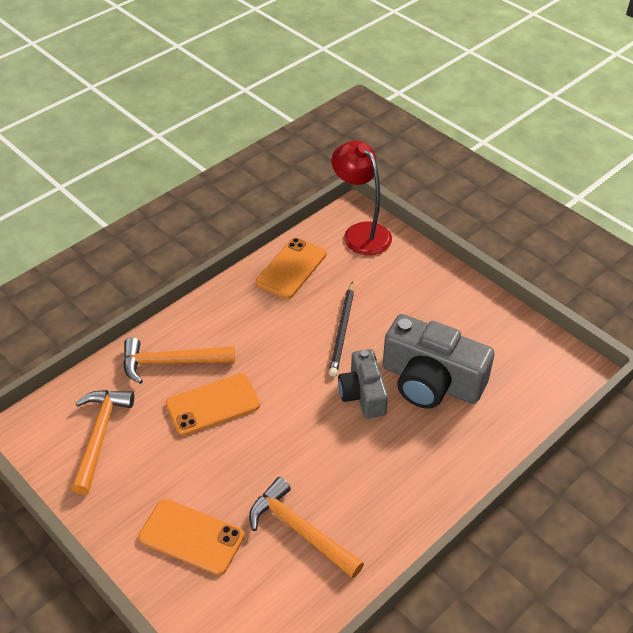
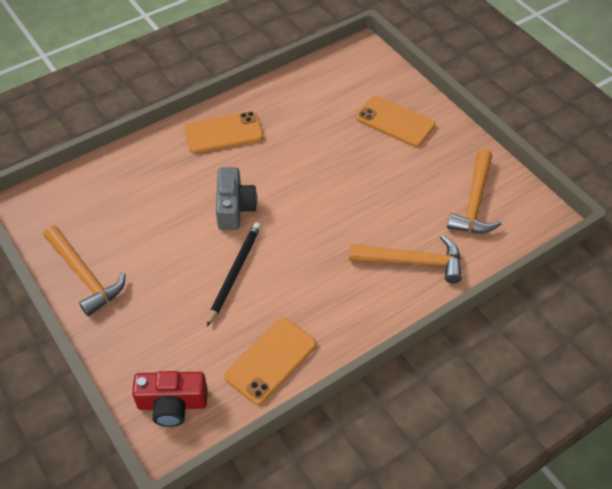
camera: 170 degrees left, 5 degrees up
orange phone [166,374,260,436] -> orange phone moved to [184,111,263,153]
orange hammer [249,477,364,579] -> orange hammer moved to [44,226,126,316]
red lamp [332,141,392,255] -> red camera [132,371,208,427]
grey camera [383,314,495,409] -> none

